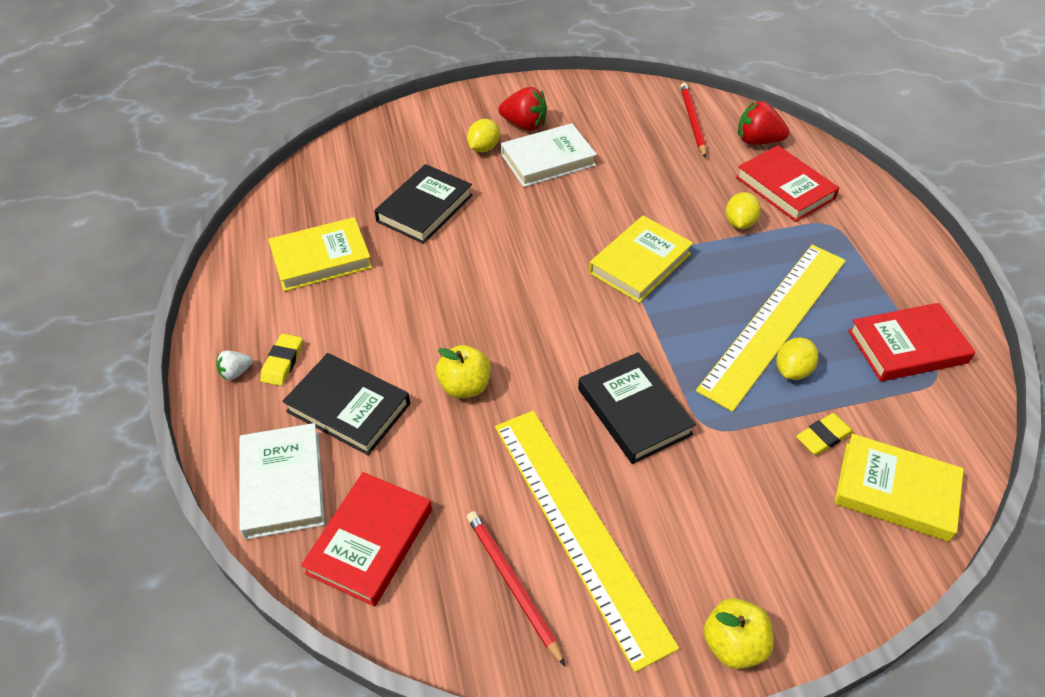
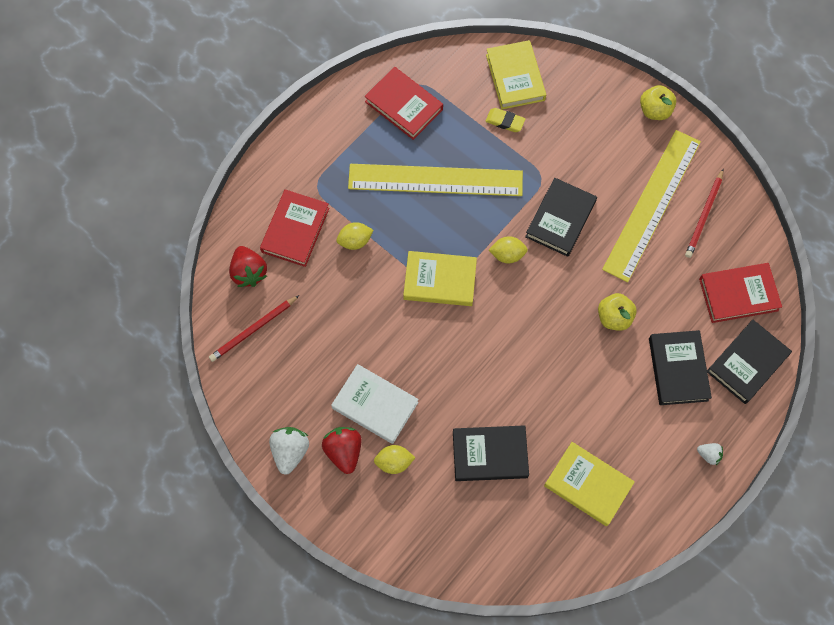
camera: 125 degrees left, 20 degrees up
white book [239,423,325,540] -> black book [707,320,792,404]
yellow eraser [260,334,303,386] -> none
yellow lemon [776,337,818,380] -> yellow lemon moved to [489,236,528,264]
none -> white strawberry [269,427,309,475]

